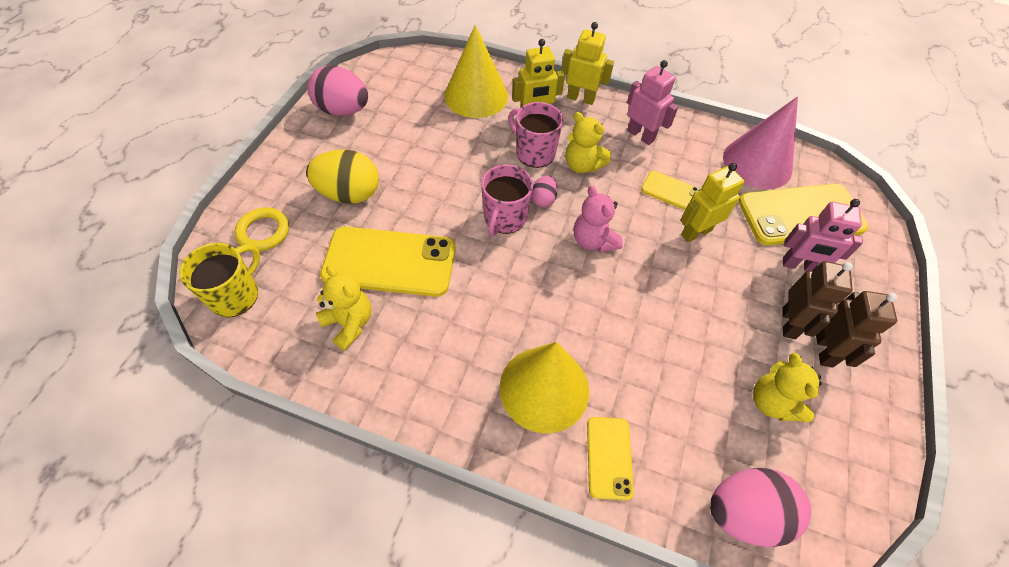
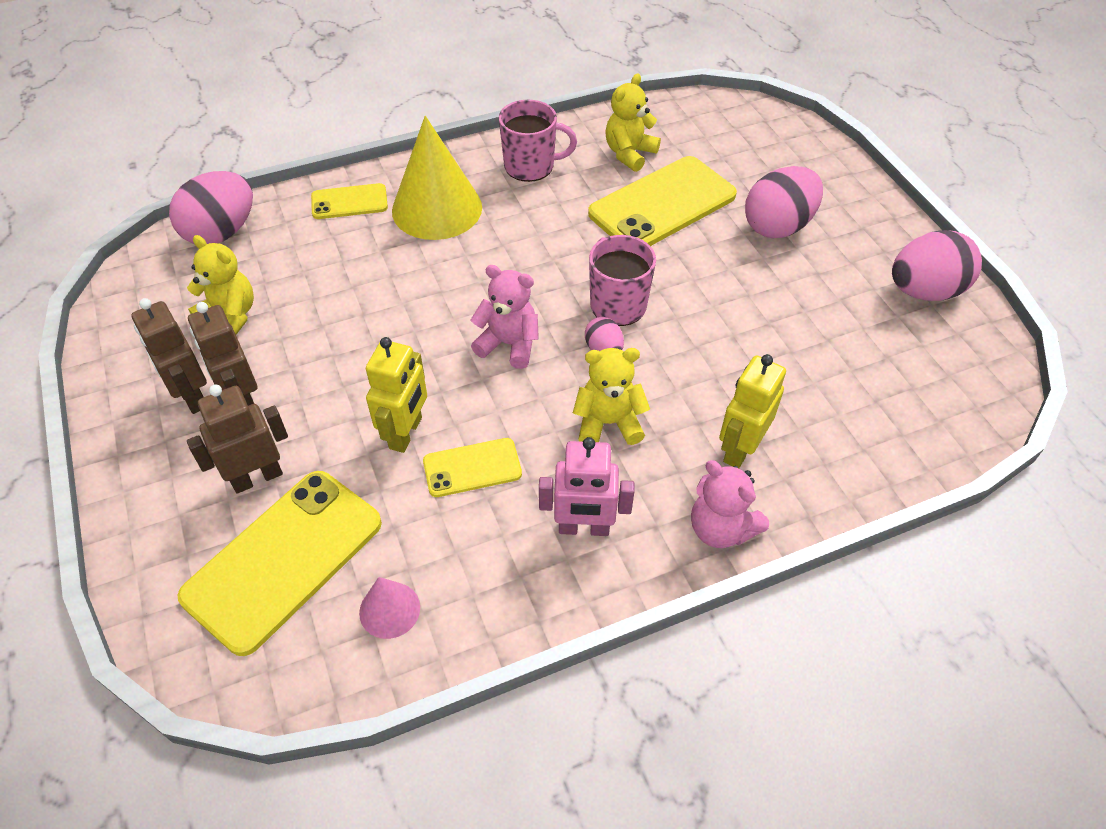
camera: 140 degrees right, 5 degrees down
yellow mug [179,243,260,317] -> none
yellow ring [235,207,289,251] -> none
yellow egg [306,150,379,204] -> pink egg [745,166,823,238]
yellow teddy bear [316,266,372,351] -> yellow teddy bear turned 120 degrees clockwise [605,74,661,172]
yellow cone [444,25,508,118] -> none
pink mug [508,102,563,168] -> pink mug moved to [499,100,577,182]
yellow robot [561,22,614,105] -> pink teddy bear [691,460,769,548]
yellow phone [587,417,634,500] -> yellow phone turned 60 degrees counterclockwise [311,183,388,219]
pink cone [723,96,798,189] -> pink cone [359,577,420,639], size x0.48
pink robot [783,199,863,271] -> brown robot [187,384,288,493]

